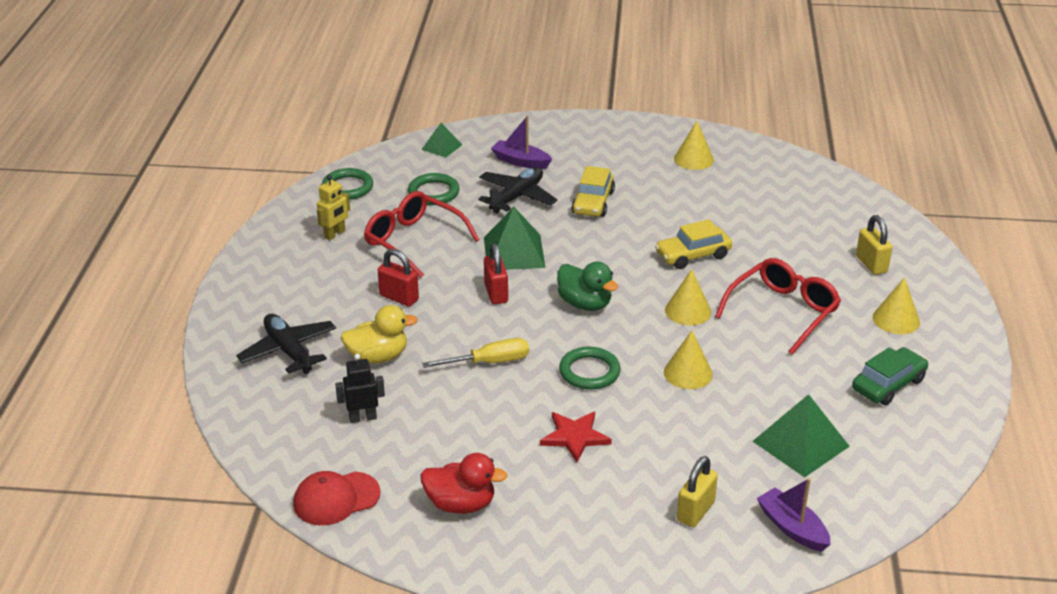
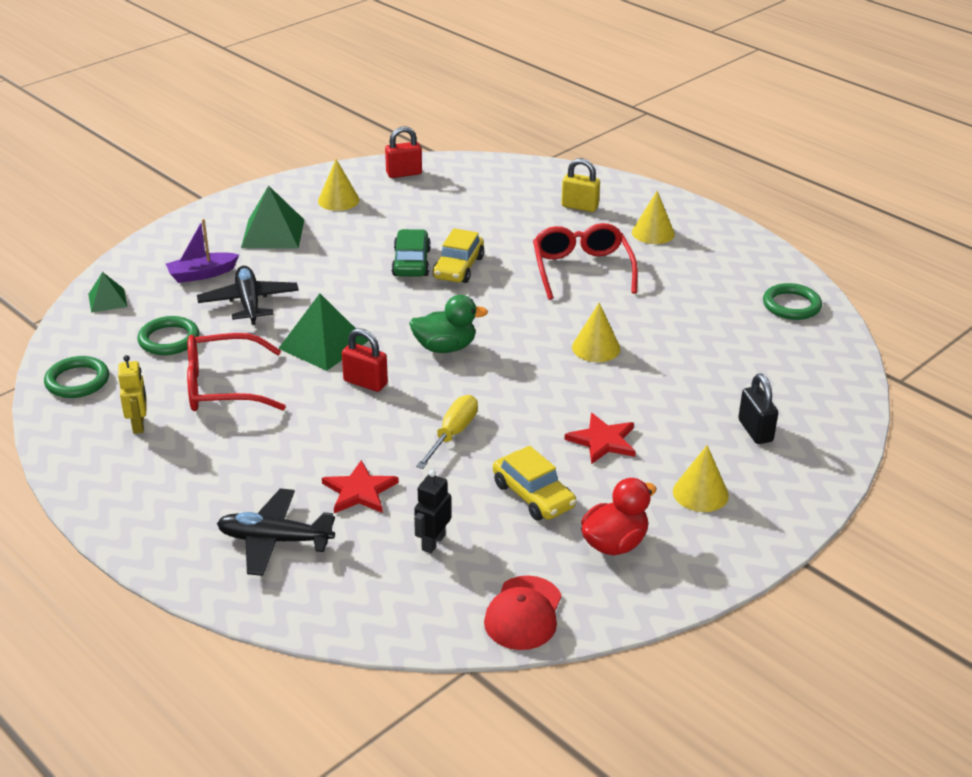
camera: 50 degrees left, 0 degrees up
yellow duck [341,305,418,364] -> red star [322,460,399,513]
red padlock [378,249,419,306] -> red padlock moved to [385,126,422,178]
green ring [559,347,621,390] -> green ring moved to [763,283,822,320]
yellow car [571,166,615,217] -> yellow car moved to [493,446,576,520]
yellow cone [665,269,711,325] -> yellow cone moved to [673,445,729,512]
yellow padlock [677,456,718,527] -> black padlock [738,374,778,444]
green pyramid [752,394,850,477] -> green pyramid moved to [241,185,304,249]
purple boat [757,478,831,552] -> none
green car [852,347,928,405] -> green car moved to [392,229,431,277]

